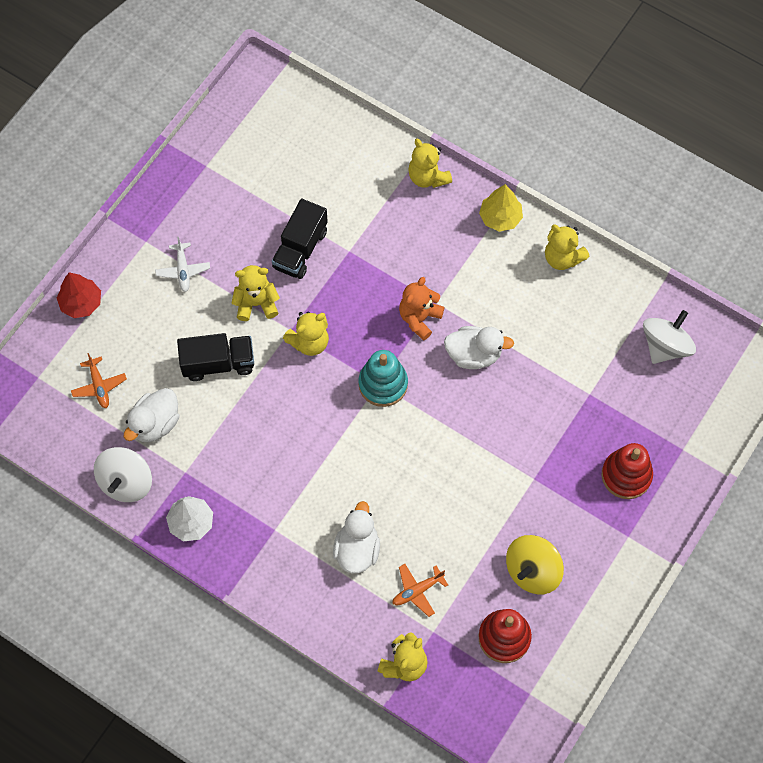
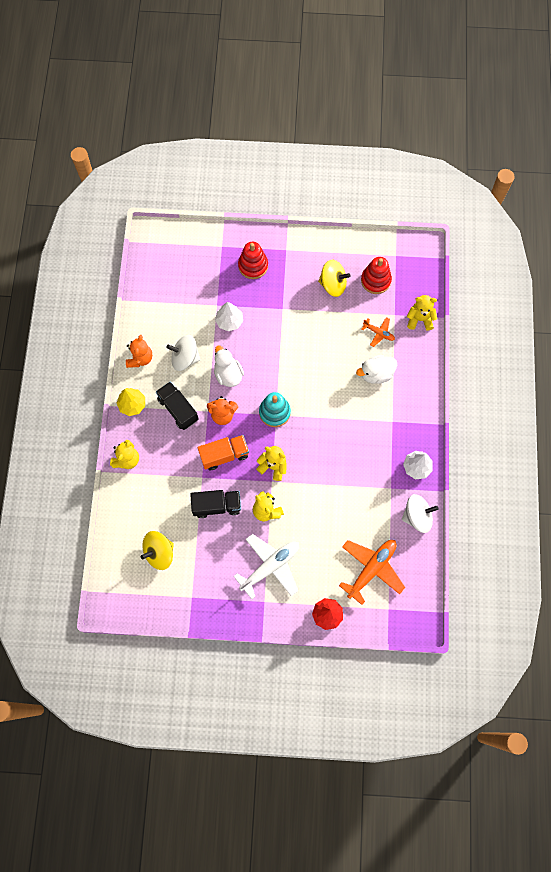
camera: 120 degrees left, 5 degrees up
orange plane [71,353,127,408] -> orange plane [339,540,405,605], size x1.93
white duck [124,388,180,442] -> none
white plane [155,237,210,292] -> white plane [234,534,299,599], size x1.93
black truck [177,333,254,381] -> black truck moved to [156,382,199,430]
yellow teddy bear [545,225,590,270] -> orange teddy bear [126,335,152,368]
white spinning top [643,310,696,364] -> white spinning top moved to [166,335,201,371]
none -> yellow spinning top [141,531,174,570]
none -> orange truck [198,435,249,470]
none -> white tree [215,302,243,331]

